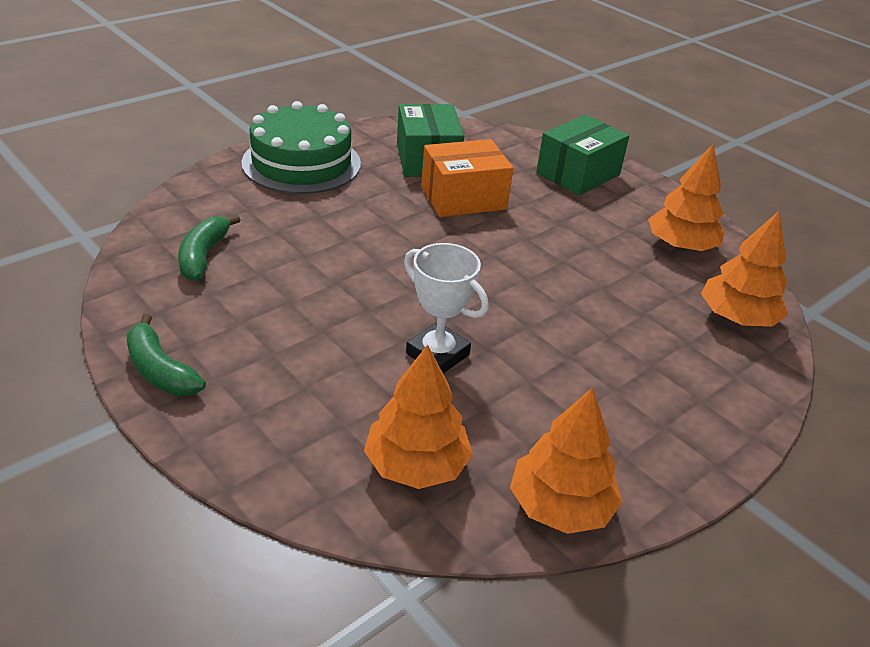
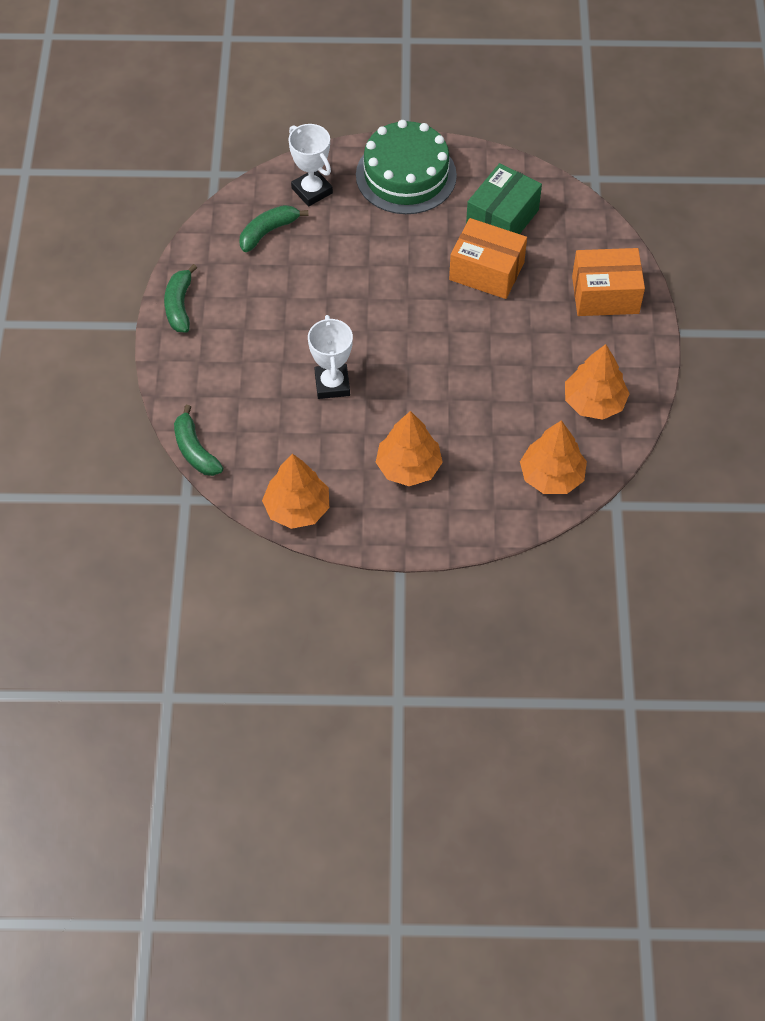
camera: 45 degrees right, 20 degrees up
orange tree [364,345,473,489] -> orange tree moved to [376,411,443,486]
green box [536,115,629,196] -> orange box [572,248,645,316]
none -> green banana [174,405,223,476]
none -> white trophy [289,124,333,206]

